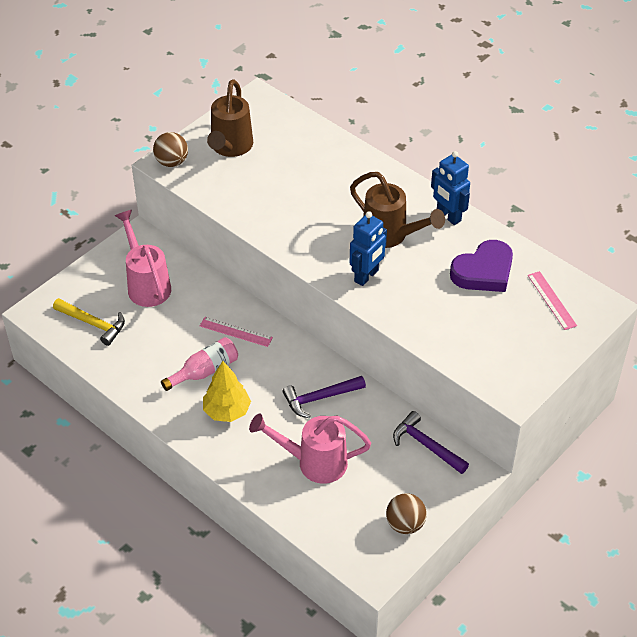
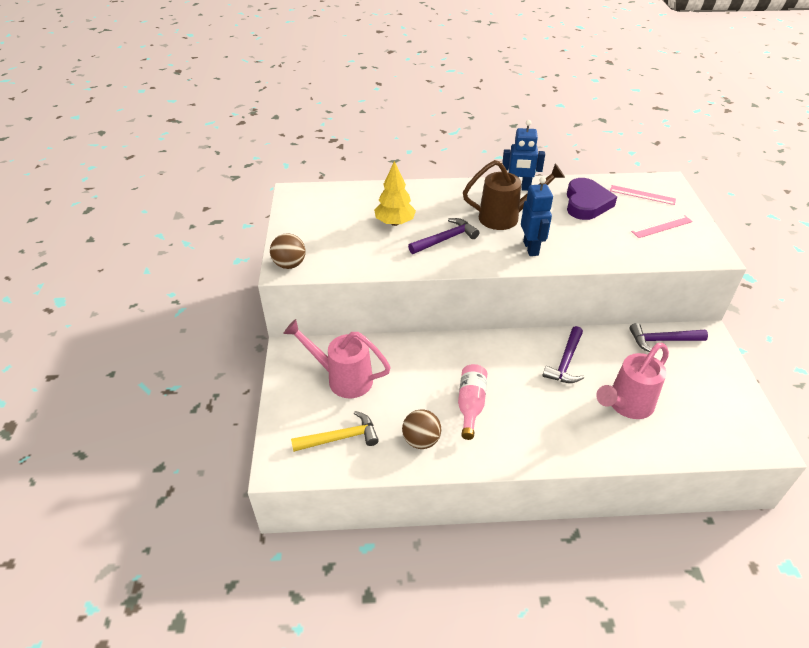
camera: 45 degrees left, 5 degrees down
pink ruler [200,317,273,347] -> pink ruler moved to [631,215,693,238]
yellow tree [203,361,251,422] -> yellow tree moved to [374,161,416,226]
brown watering can [207,79,253,157] -> none
brown ball [386,493,427,534] -> brown ball moved to [402,409,441,449]
none -> purple hammer [408,218,479,254]

